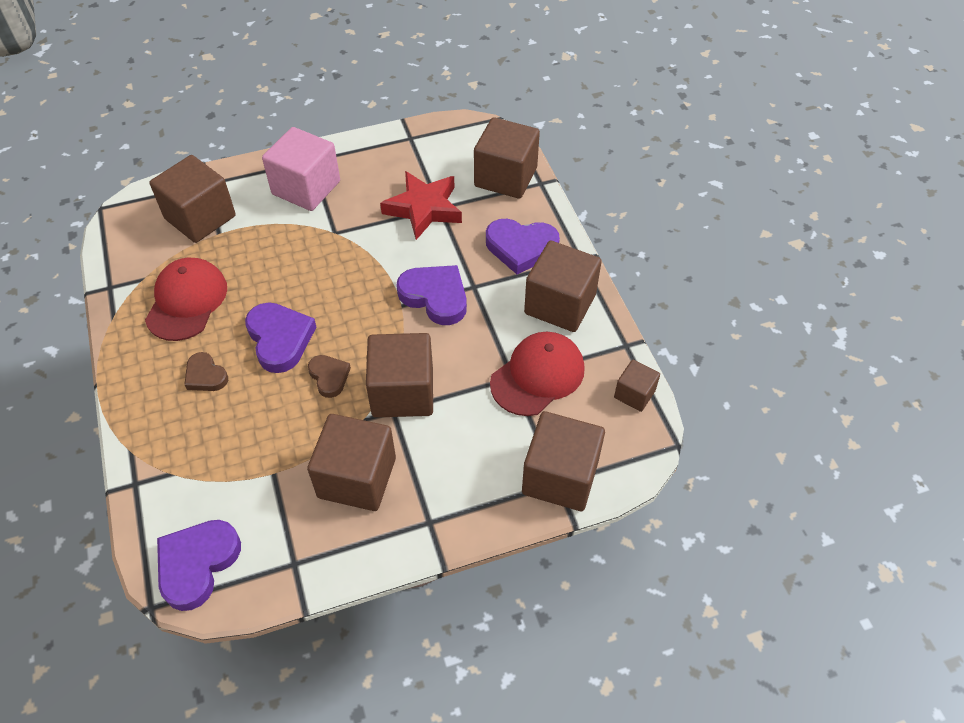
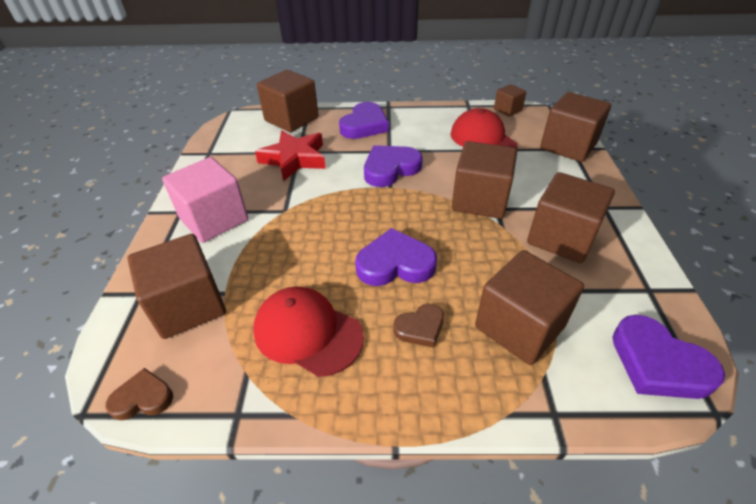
camera: 70 degrees left, 10 degrees down
brown heart [308,355,351,398] -> brown heart moved to [105,368,173,420]
brown cube [524,241,601,332] -> brown cube moved to [475,250,584,365]

